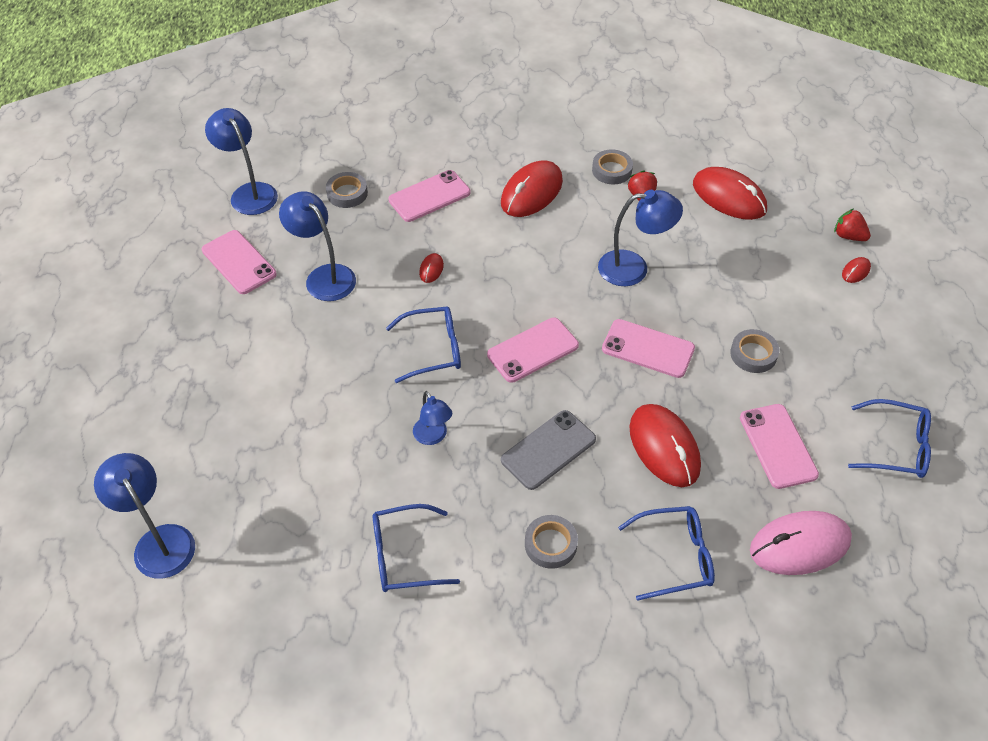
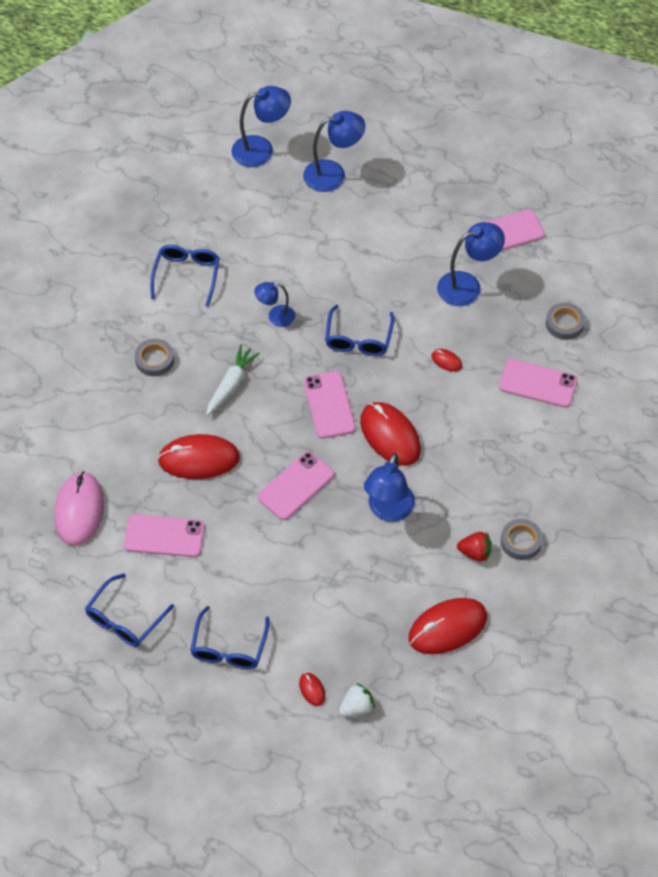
camera: 110 degrees right, 5 degrees up
blue lamp [205,108,278,215] -> blue lamp moved to [303,111,365,192]
pink phone [388,170,470,222] -> pink phone turned 60 degrees counterclockwise [499,359,578,408]
red mouse [501,161,563,217] -> red mouse moved to [360,402,421,466]
grey phone [501,410,596,490] -> white carrot [206,345,260,416]
blue glasses [618,506,715,601] -> blue glasses moved to [190,606,269,669]
grey tape [730,329,779,373] -> none
red strawberry [834,209,871,241] -> white strawberry [339,683,375,717]

